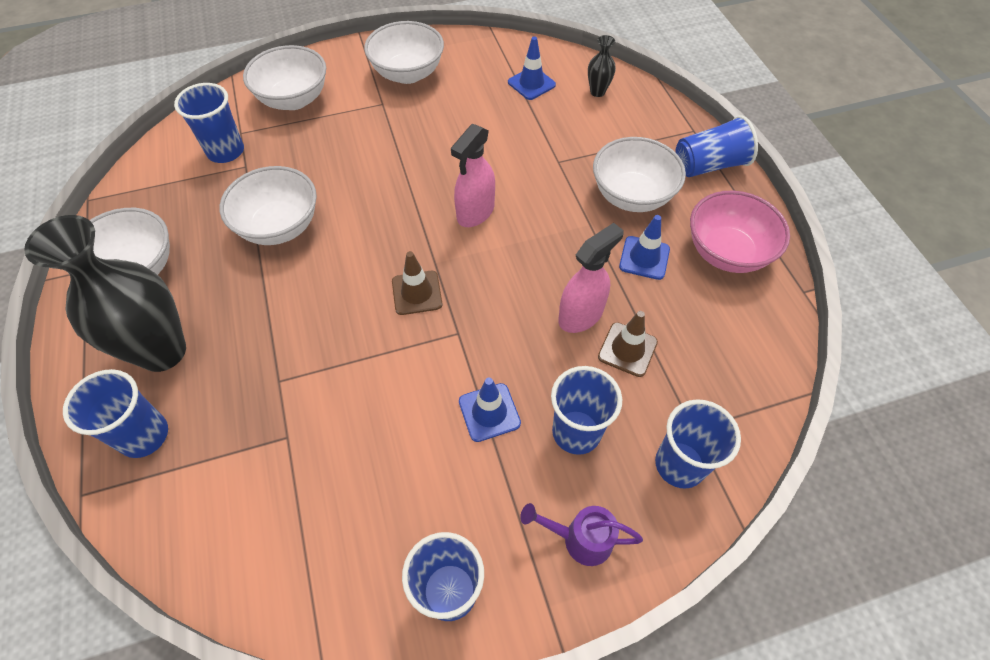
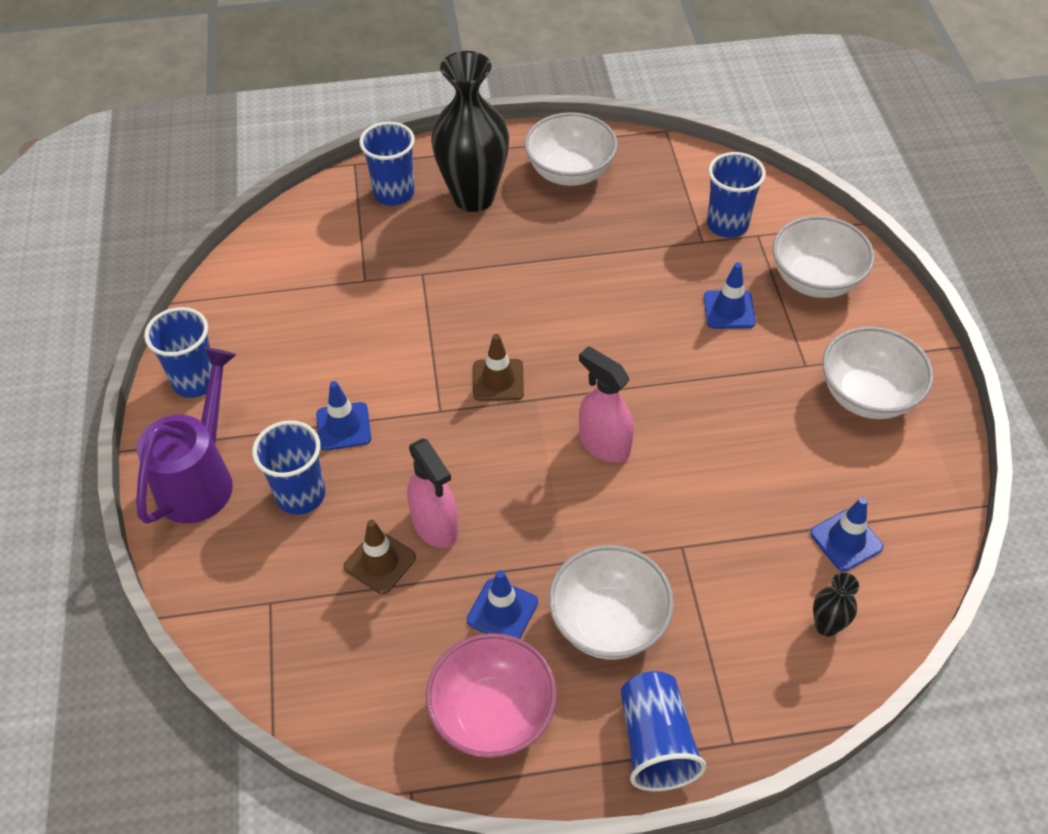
camera: 100 degrees right, 5 degrees down
white bowl [220,166,317,245] -> none
purple watering can [520,503,643,566] -> purple watering can [136,347,236,524], size x1.74
blue cup [655,399,741,489] -> none
none -> blue traffic cone [704,262,756,329]

